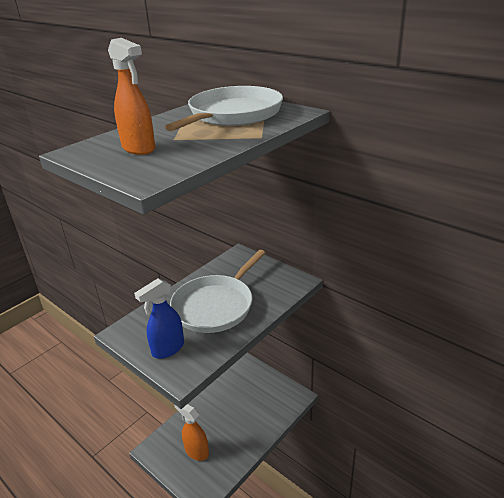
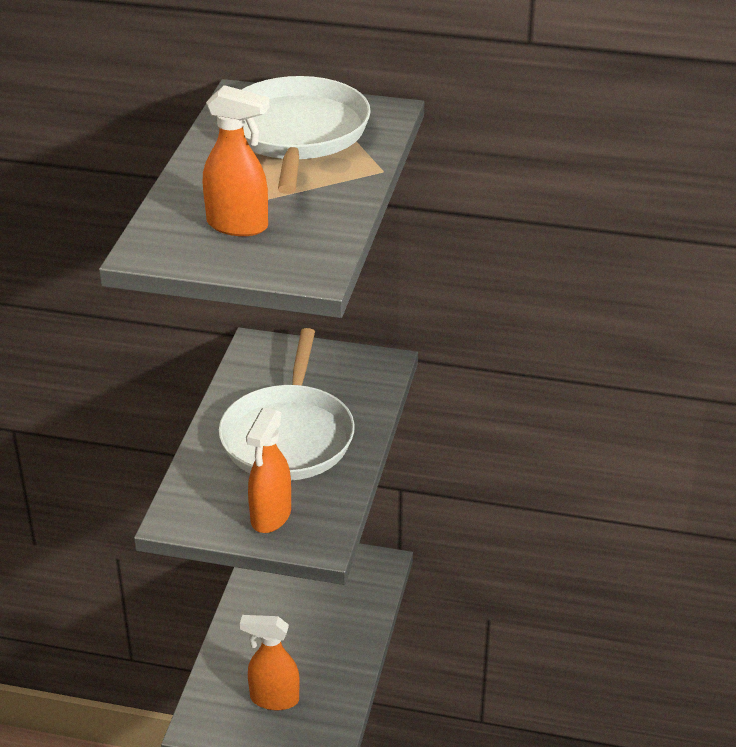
camera: 30 degrees left, 5 degrees up
blue spray bottle [134,278,184,359] -> orange spray bottle [246,407,291,533]

